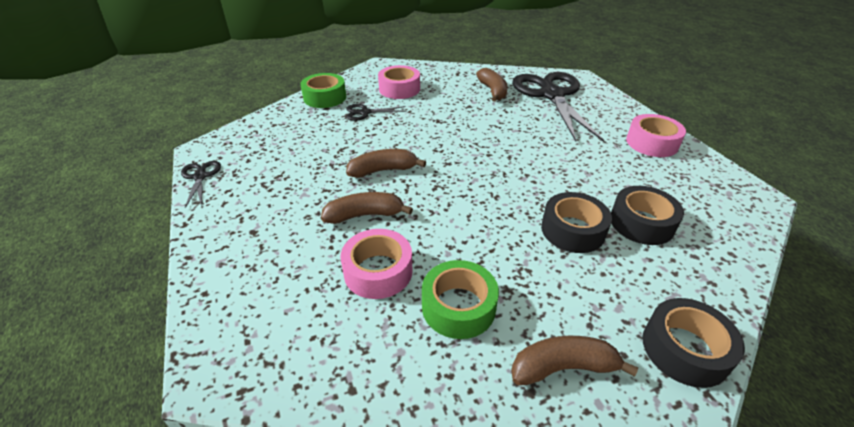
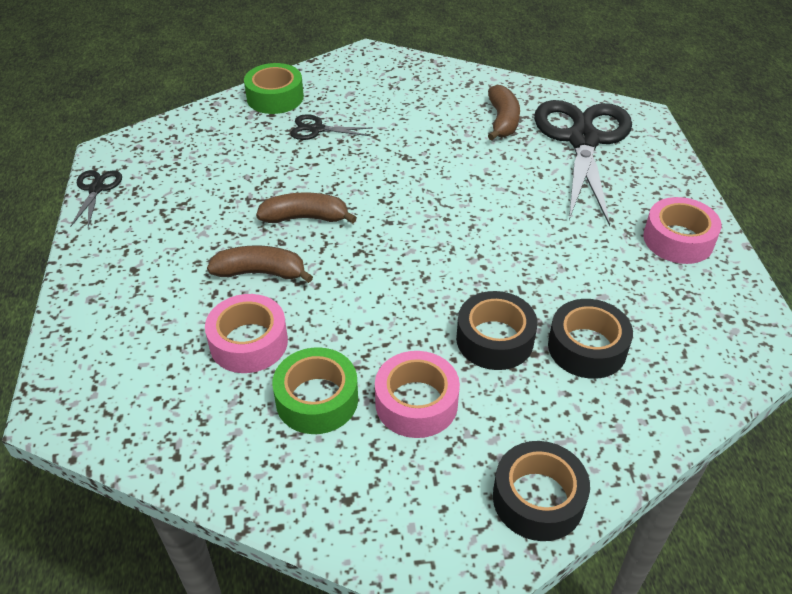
camera: 15 degrees right, 5 degrees up
pink tape [378,65,420,99] -> pink tape moved to [375,351,460,438]
brown banana [511,336,638,385] -> none

